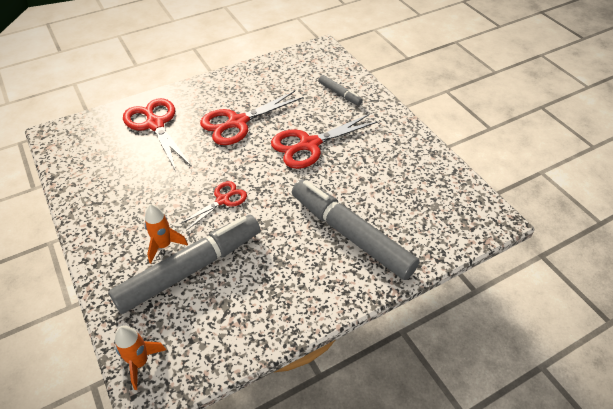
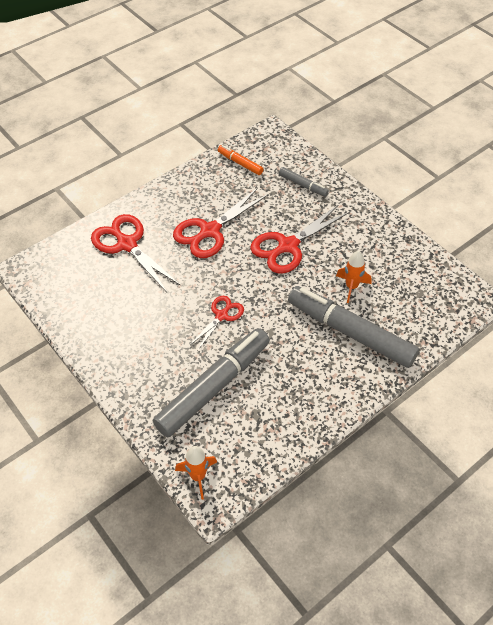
camera: 10 degrees left, 5 degrees up
orange rocket [145,204,188,264] -> orange rocket moved to [336,251,371,303]
none -> orange marker [218,145,264,175]

